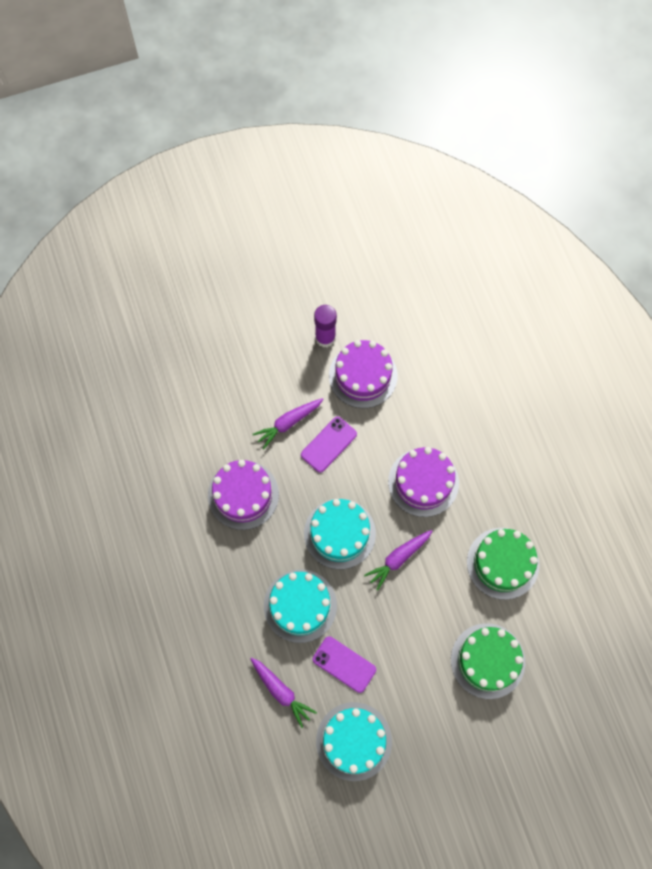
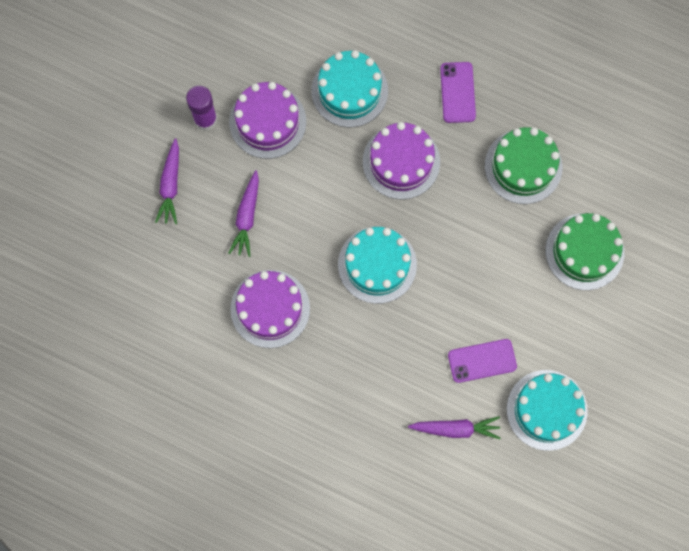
camera: 45 degrees left, 5 degrees up
turquoise cake [264,570,337,643] -> turquoise cake moved to [311,50,388,127]
purple phone [301,417,357,473] -> purple phone moved to [440,62,476,123]
purple carrot [364,530,432,590] -> purple carrot moved to [155,138,179,224]

